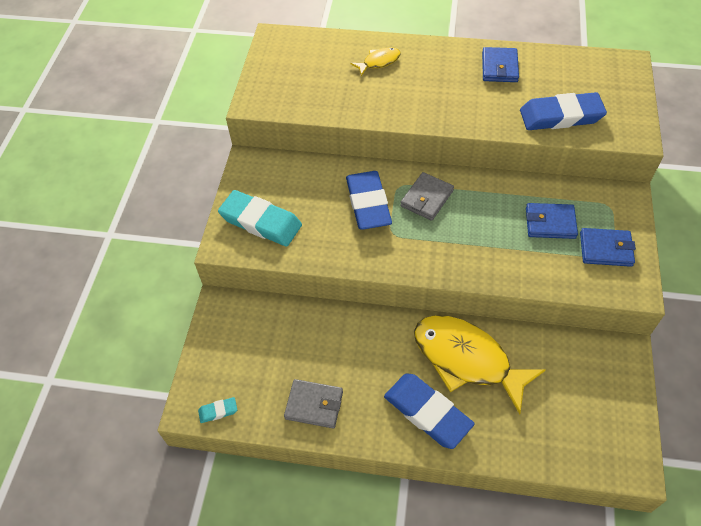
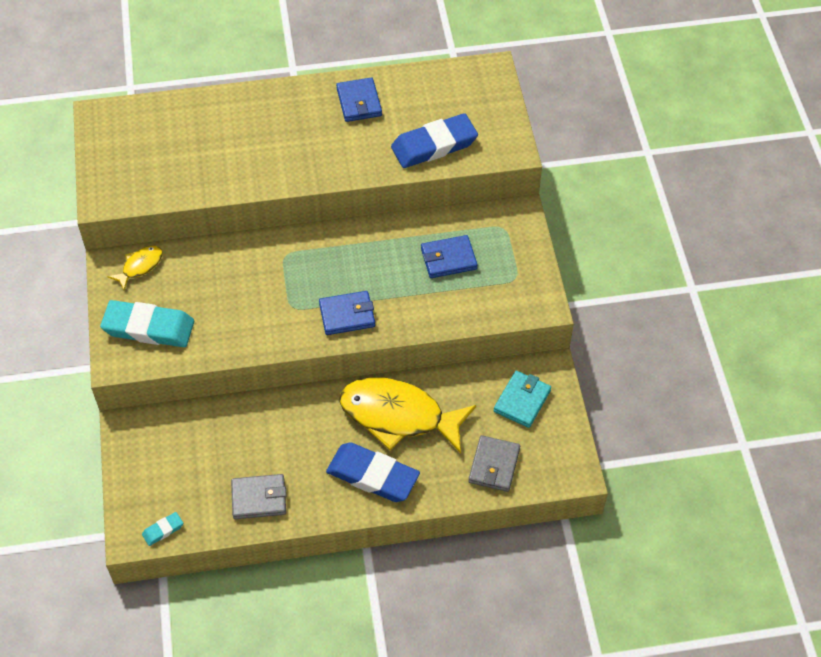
camera: 20 degrees left, 0 degrees up
blue eraser [346,171,392,230] -> none
yellow fish [350,47,401,76] -> yellow fish moved to [108,246,163,290]
grey wallet [400,172,454,221] -> grey wallet moved to [468,435,520,492]
blue wallet [580,228,636,267] -> blue wallet moved to [319,291,375,335]
none -> turquoise wallet [494,371,551,428]

